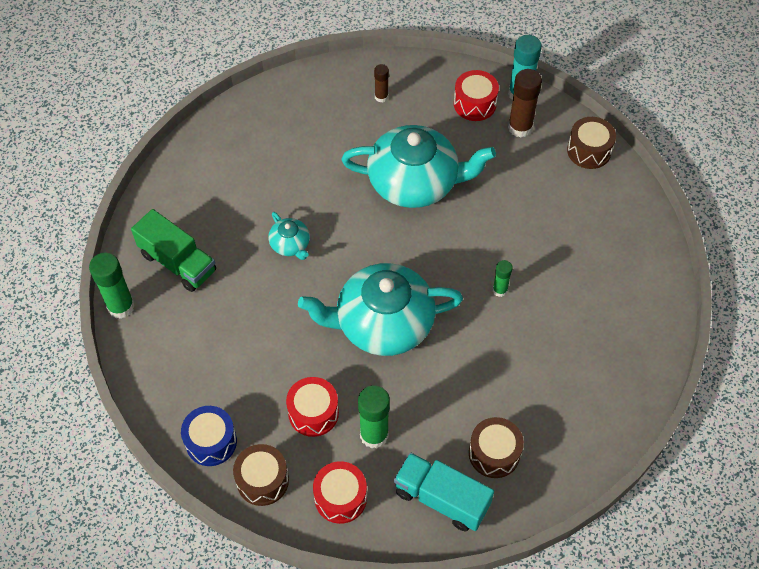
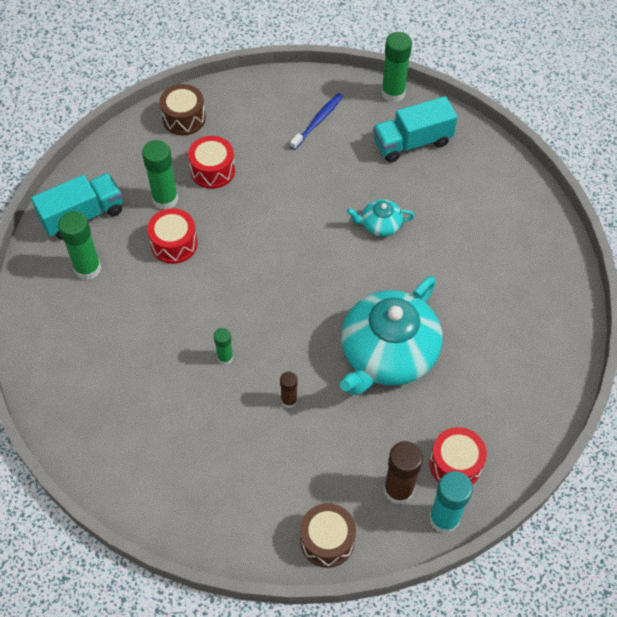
camera: 120 degrees right, 0 degrees up
green truck [131,209,216,292] -> turquoise truck [373,96,458,163]
blue drum [181,406,237,466] -> none
turquoise teapot [298,263,463,356] -> none
red drum [313,461,367,524] -> red drum moved to [147,208,197,264]
brown glue stick [374,64,389,102] -> brown glue stick moved to [280,372,297,408]
brown drum [469,417,524,478] -> green glue stick [58,211,101,280]
none -> blue toothbrush [290,93,343,150]

